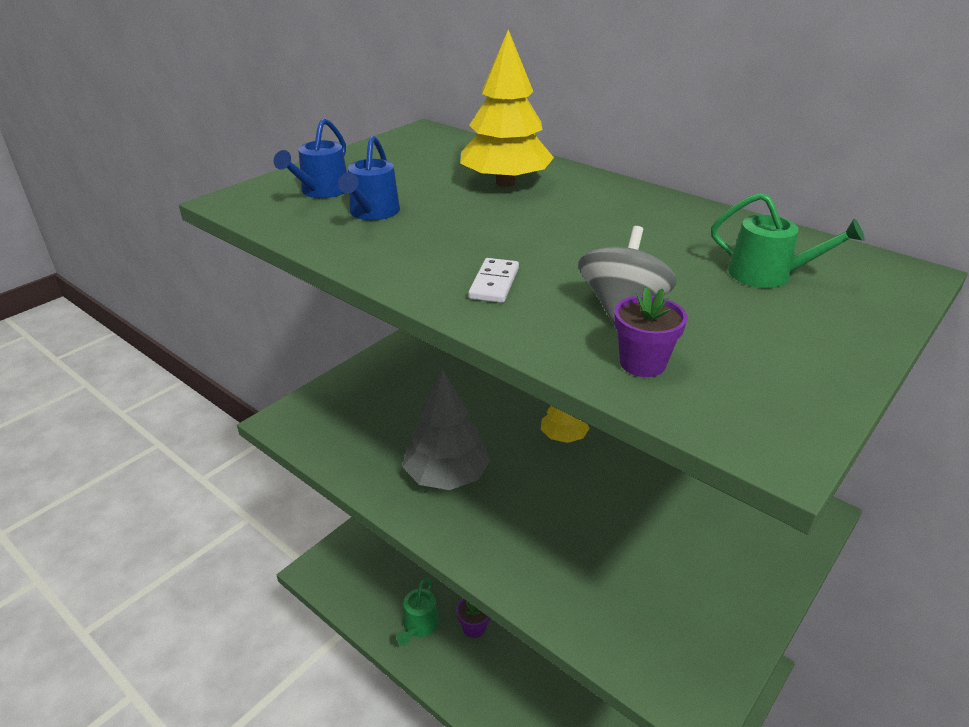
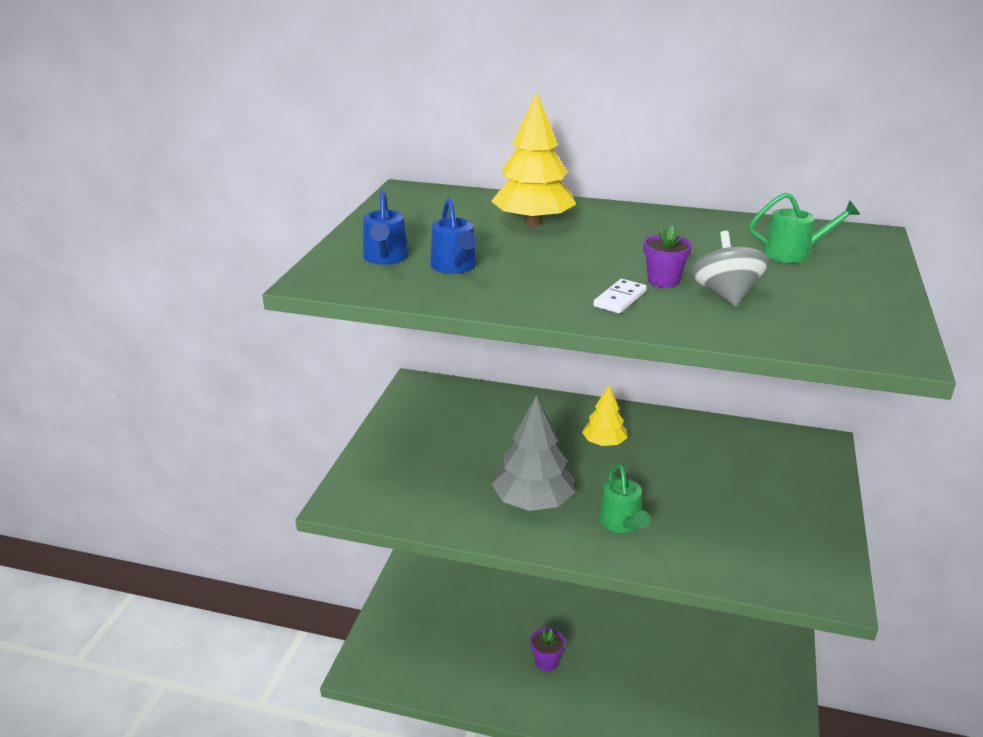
camera: 25 degrees left, 5 degrees down
green watering can [396,578,439,646] -> green watering can moved to [599,464,650,533]
white domino [468,258,519,303] -> white domino turned 45 degrees clockwise [593,279,647,313]
purple flower pot [614,287,687,377] -> purple flower pot moved to [644,225,692,288]

